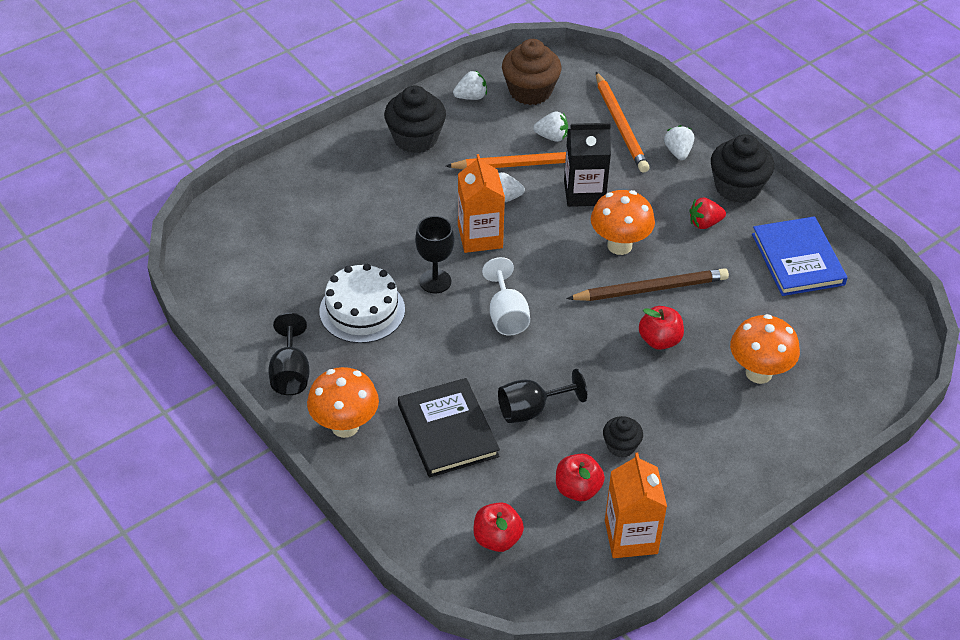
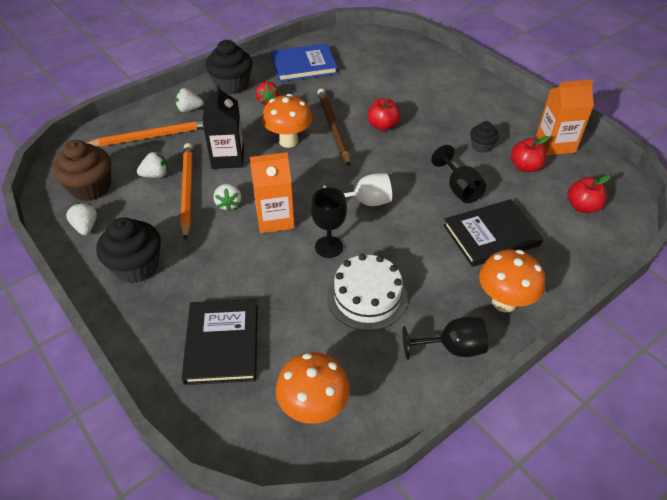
camera: 90 degrees left, 0 degrees up
white strawberry [533,112,568,142] -> white strawberry turned 60 degrees clockwise [137,152,168,178]
orange mushroom [730,314,800,384] -> orange mushroom moved to [276,352,350,424]
none -> black book [182,299,258,385]

